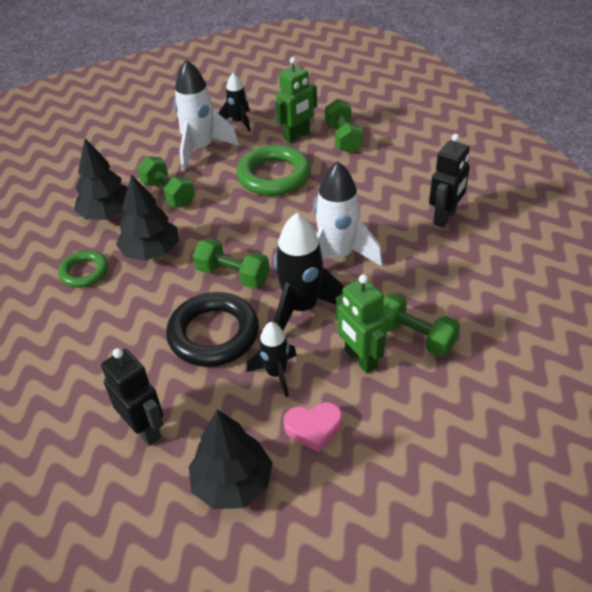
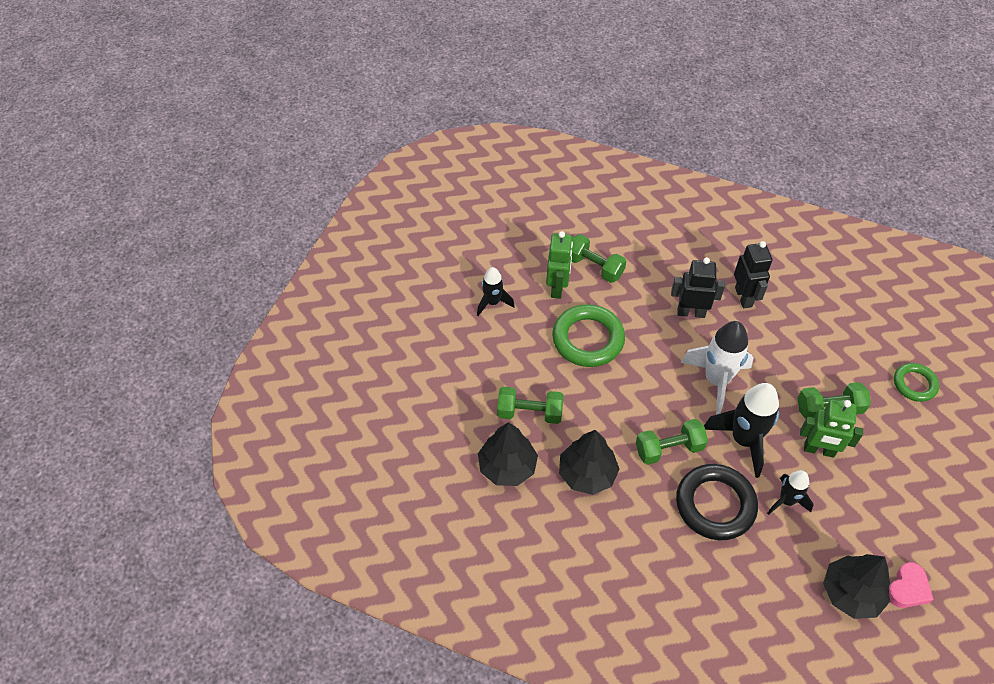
camera: 45 degrees left, 10 degrees up
green ring [58,250,108,288] -> green ring moved to [894,363,939,402]
black robot [101,348,164,446] -> black robot moved to [671,257,725,318]
white rocket [174,59,239,171] -> none
pink heart [284,402,342,452] -> pink heart moved to [889,562,934,608]

